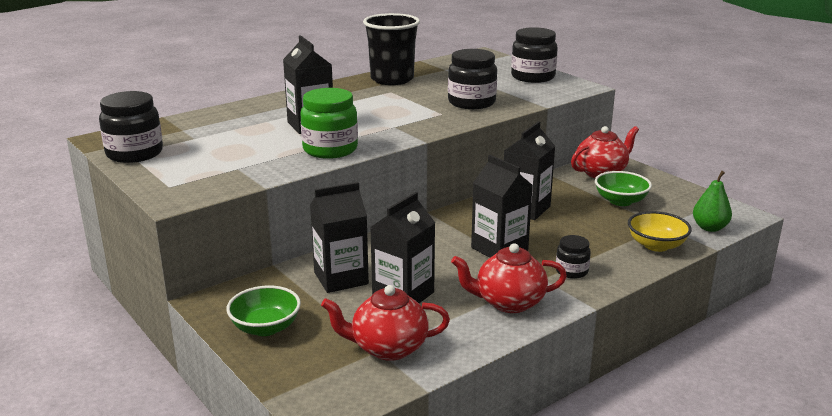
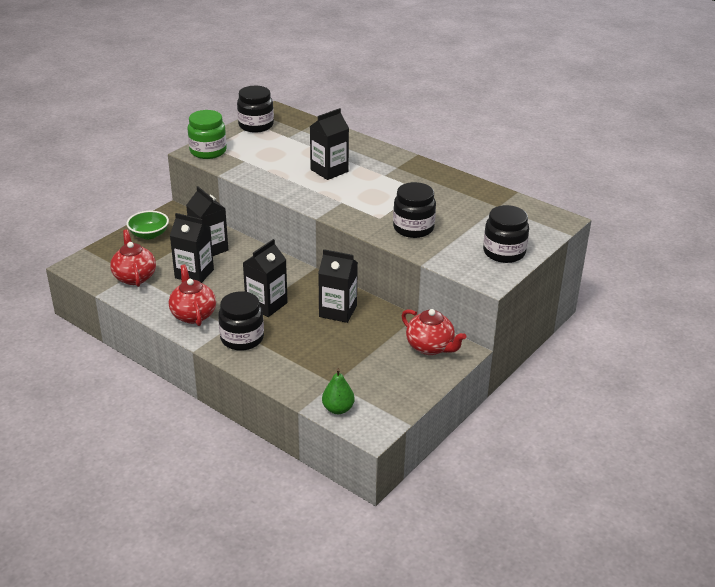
camera: 75 degrees right, 10 degrees up
green jar [300,88,358,159] -> green jar moved to [187,110,227,159]
black cup [363,13,420,85] -> none
black jar [556,235,591,279] -> black jar [218,291,264,351], size x1.81
green bowl [595,171,652,206] -> none
yellow bowl [628,211,692,252] -> none

